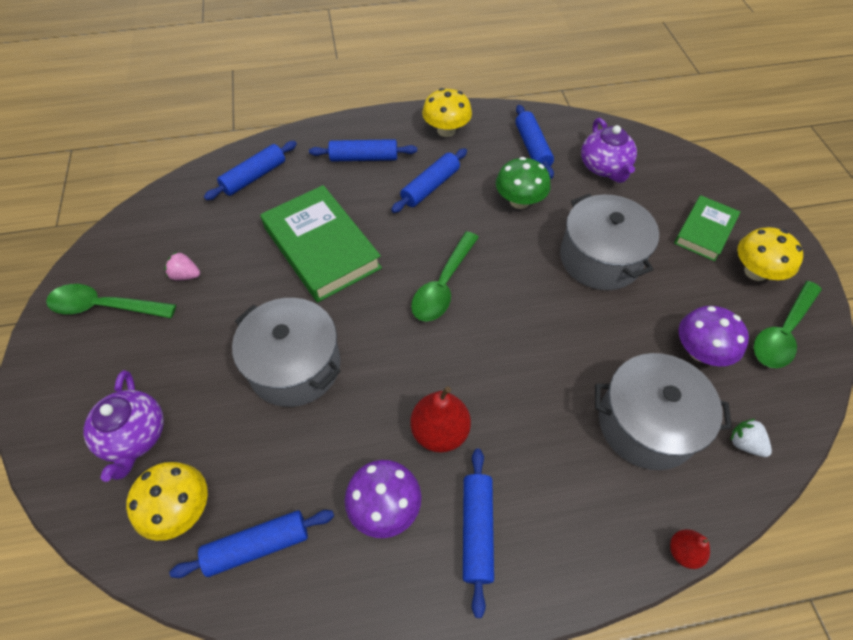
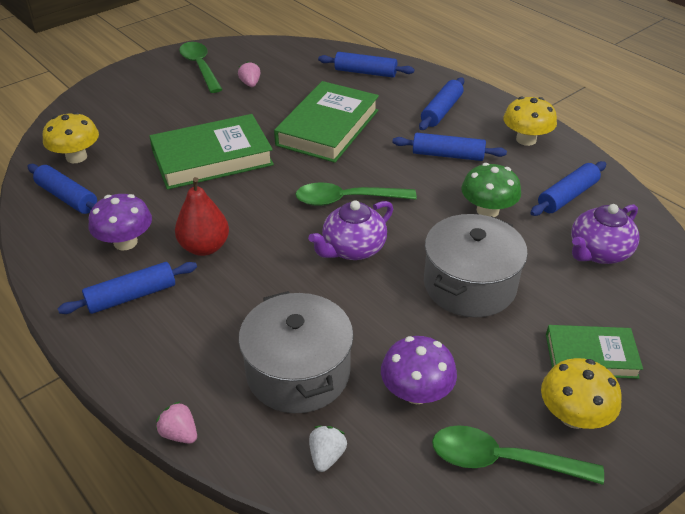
camera: 60 degrees right, 15 degrees down
purple teapot [83,370,164,482] -> purple teapot moved to [308,200,393,260]
grey pot [232,298,341,407] -> green book [149,114,274,190]
blue rolling pin [309,139,417,162] -> blue rolling pin turned 60 degrees clockwise [419,77,464,130]
red pear [670,529,710,569] -> pink strawberry [156,401,197,444]

